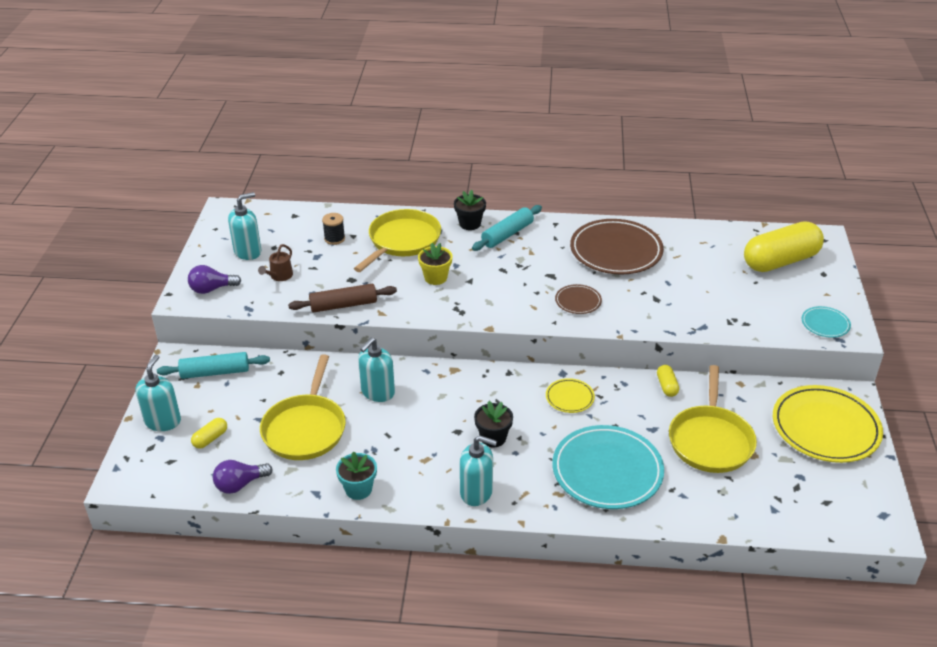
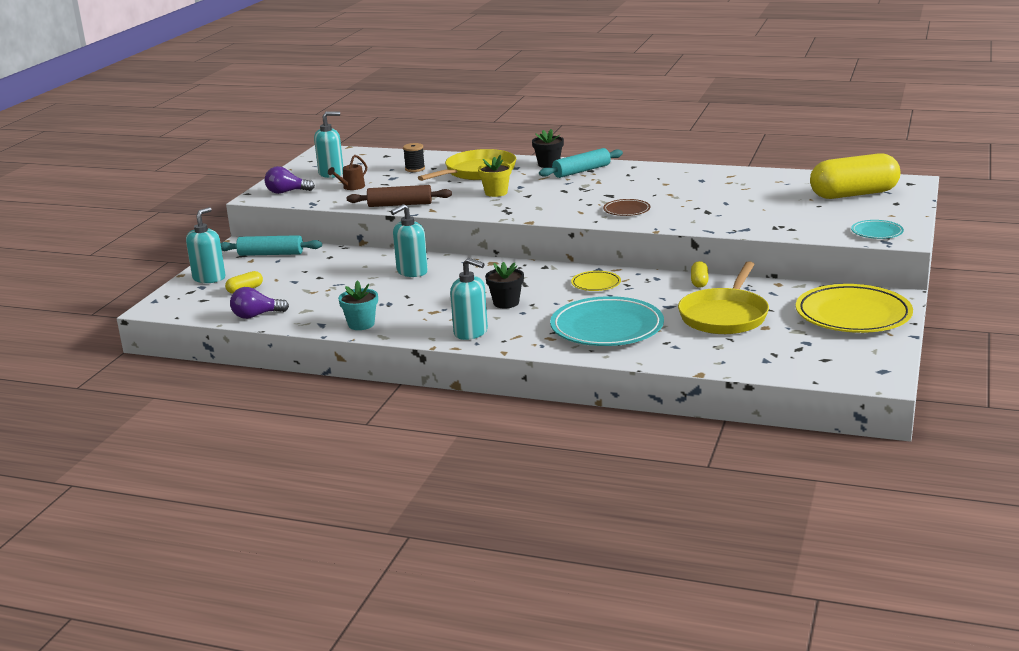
camera: 15 degrees right, 15 degrees down
yellow pan [260,354,346,460] -> none
brown plate [570,219,664,275] -> none

